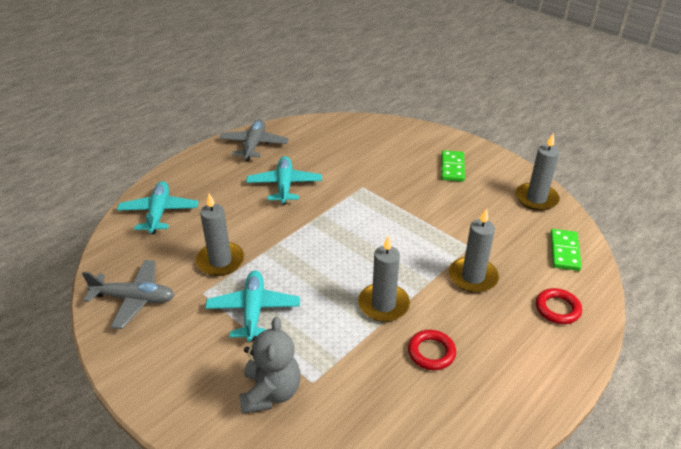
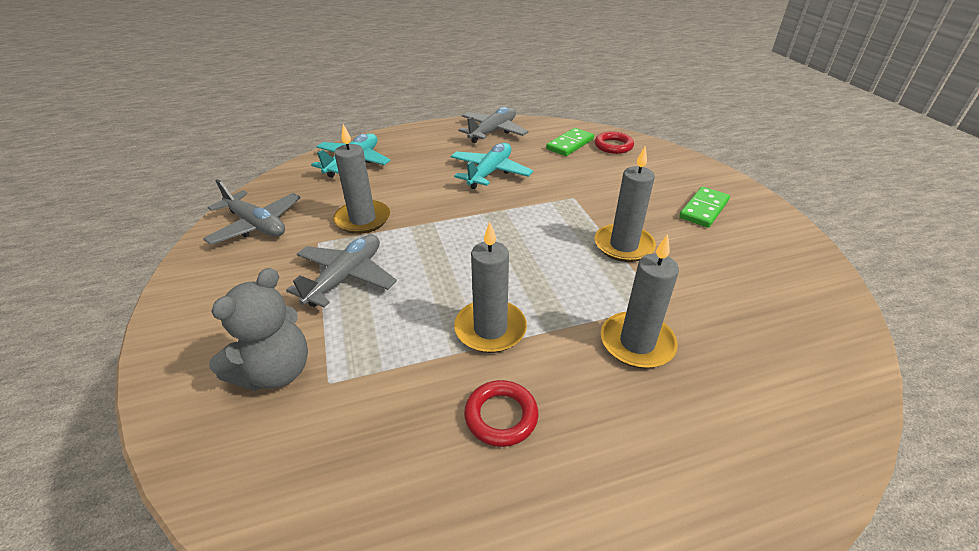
camera: 30 degrees right, 0 degrees up
turquoise plane [205,270,300,342] -> grey plane [286,235,397,308]
grey candle [515,133,560,211] -> grey candle moved to [595,147,656,262]
red ring [536,288,582,324] -> red ring moved to [595,132,634,154]
green domino [550,229,582,271] -> green domino moved to [546,128,594,156]

